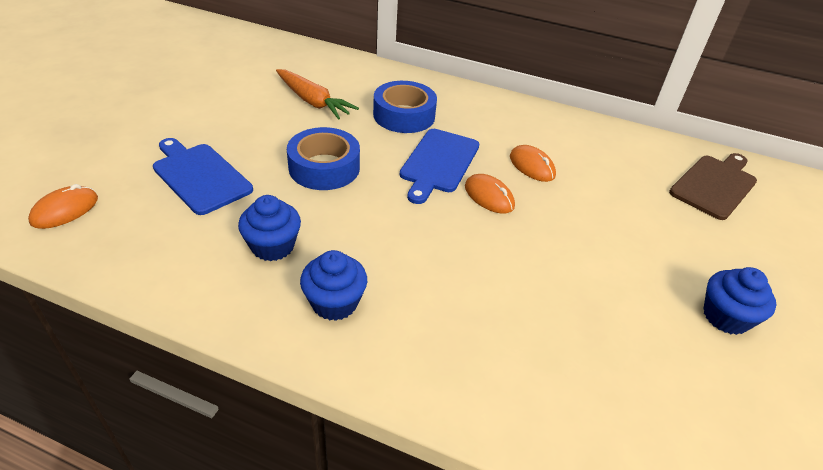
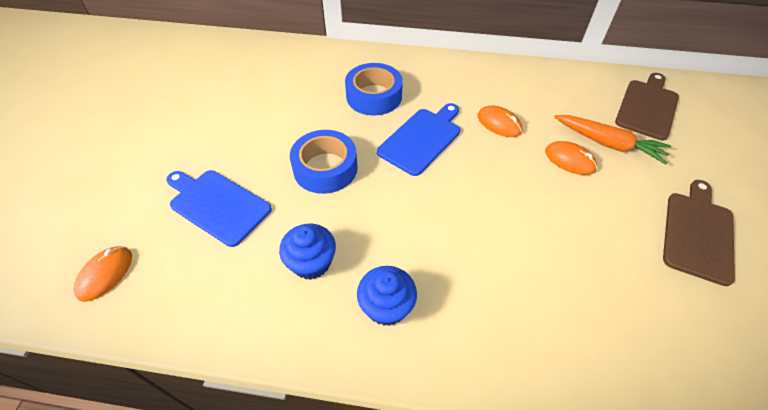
camera: 10 degrees left, 10 degrees up
orange carrot [276,69,359,119] -> orange carrot moved to [554,115,671,165]
blue cutting board [400,129,479,204] -> blue cutting board turned 150 degrees counterclockwise [377,103,460,176]
orange mouse [465,174,515,214] -> orange mouse moved to [545,141,597,175]
blue cupcake [704,267,776,335] -> brown cutting board [663,180,735,286]

